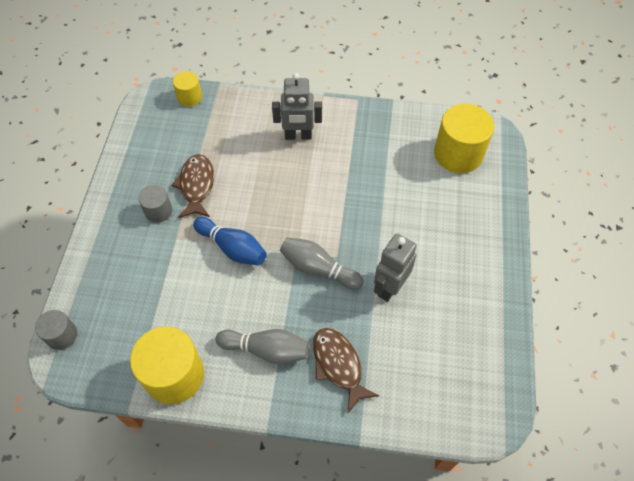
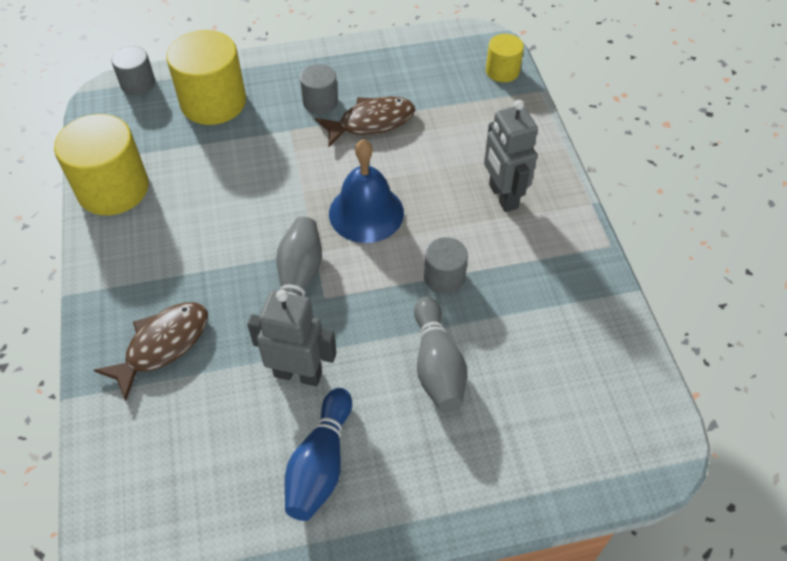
camera: 70 degrees right, 5 degrees down
blue bowling pin [193,217,267,265] -> blue bowling pin moved to [285,388,352,521]
grey bowling pin [216,329,309,364] -> grey bowling pin moved to [414,296,467,412]
yellow cylinder [434,104,494,173] -> yellow cylinder moved to [166,30,246,125]
none -> blue bell [329,139,404,243]
none -> grey cylinder [424,237,468,294]

